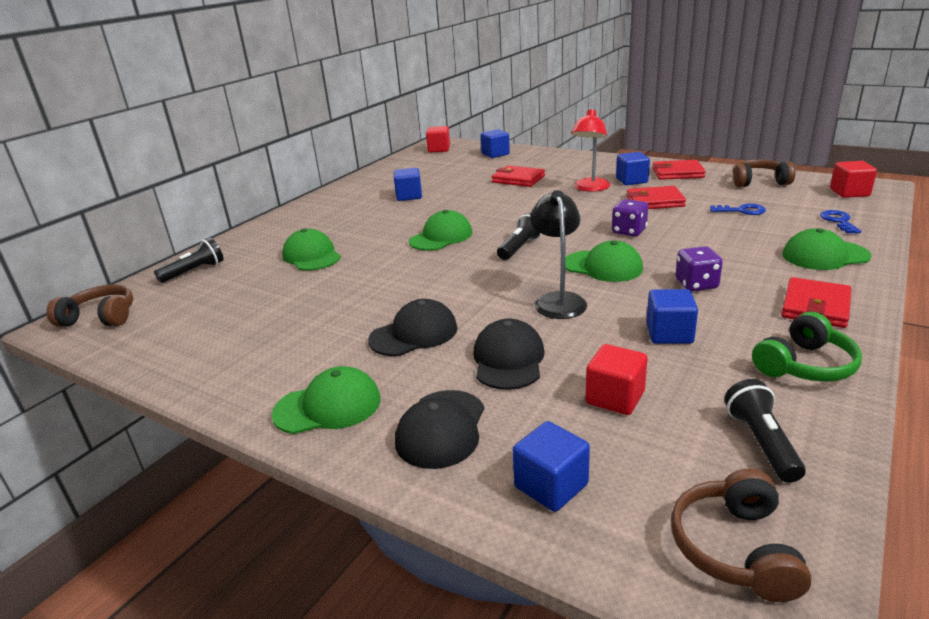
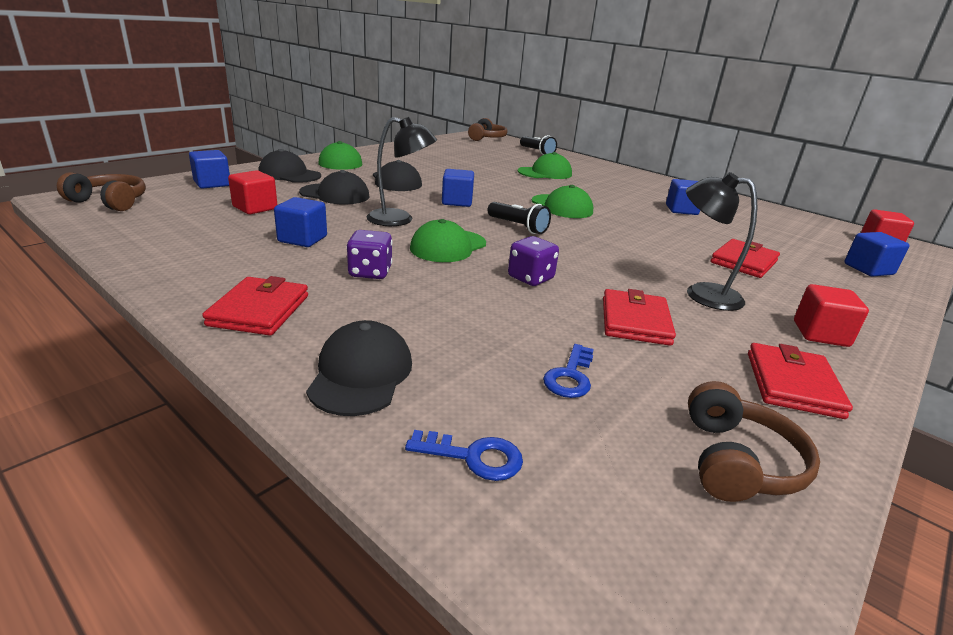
camera: 95 degrees right, 0 degrees up
red lamp [571,108,610,192] -> black lamp [686,172,757,311]
blue cube [616,152,650,185] -> blue cube moved to [442,169,474,207]
black flashlight [724,379,806,483] -> none
green headphones [752,312,862,382] -> none
red wallet [781,277,851,328] -> red wallet turned 60 degrees clockwise [202,276,308,335]
green cap [782,228,871,270] -> black cap [306,320,412,416]
red cube [830,161,877,198] -> red cube moved to [794,284,869,347]

